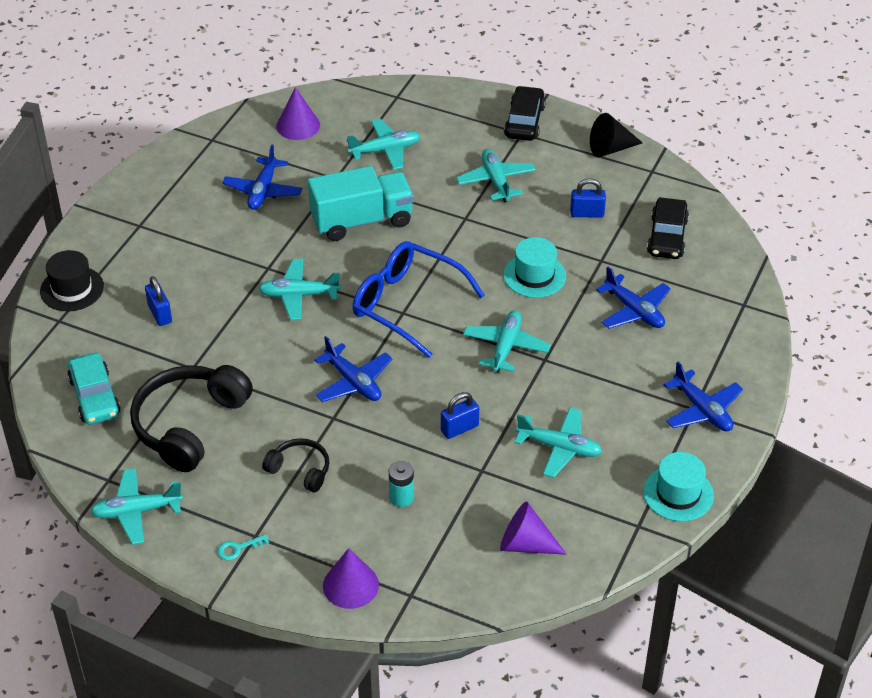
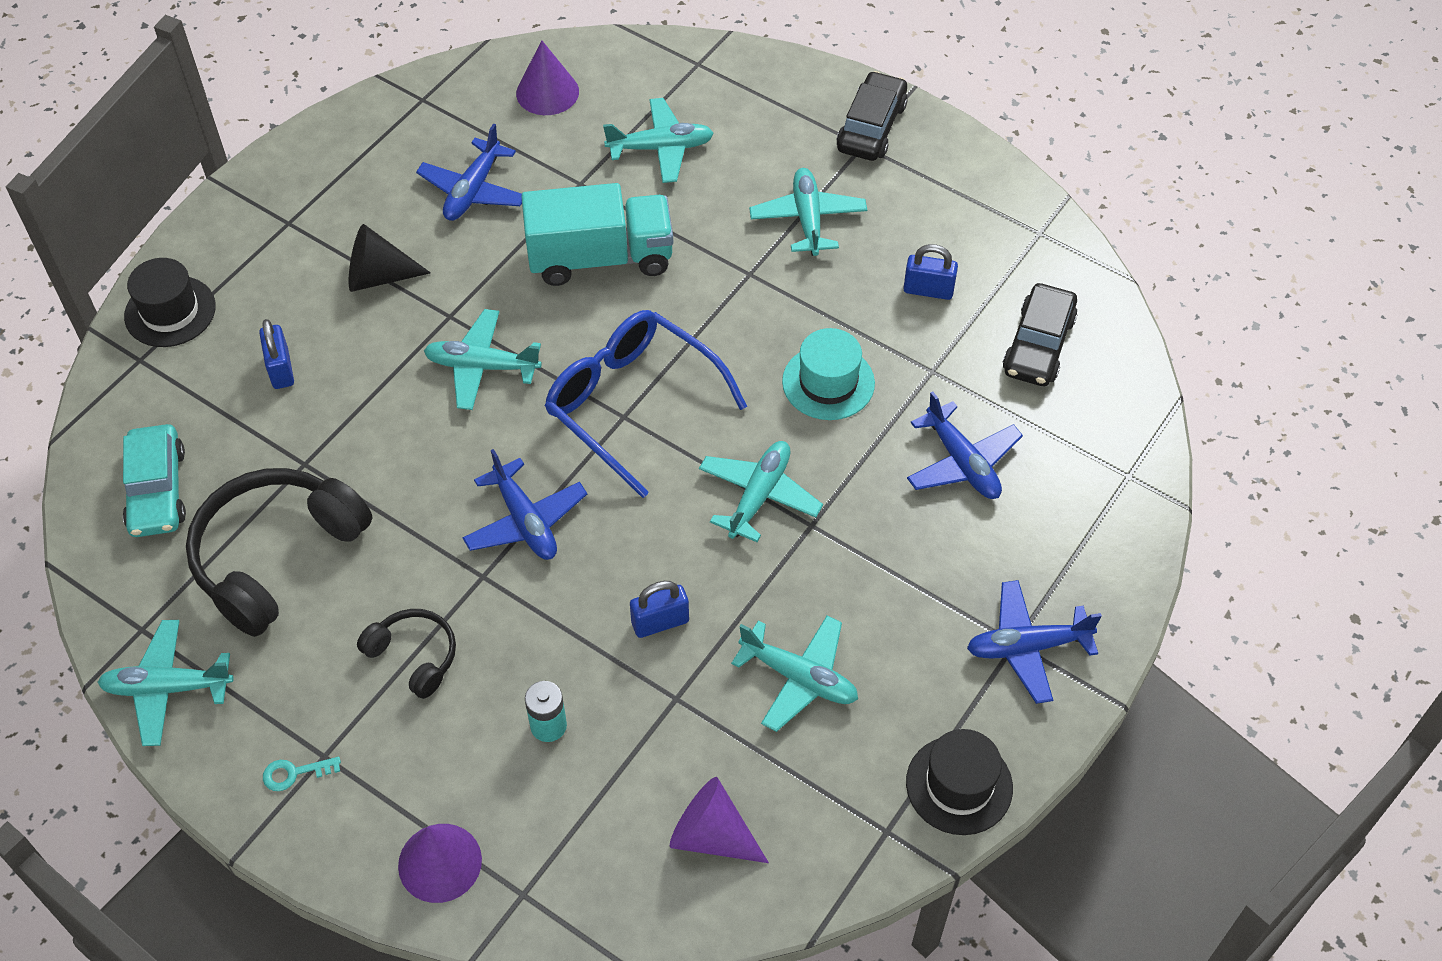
camera: 10 degrees right, 10 degrees up
black cone [590,113,643,157] -> black cone moved to [349,224,431,292]
turquoise hat [643,452,714,522] -> black hat [906,729,1013,835]
blue plane [664,362,743,431] -> blue plane turned 105 degrees clockwise [967,580,1102,704]

